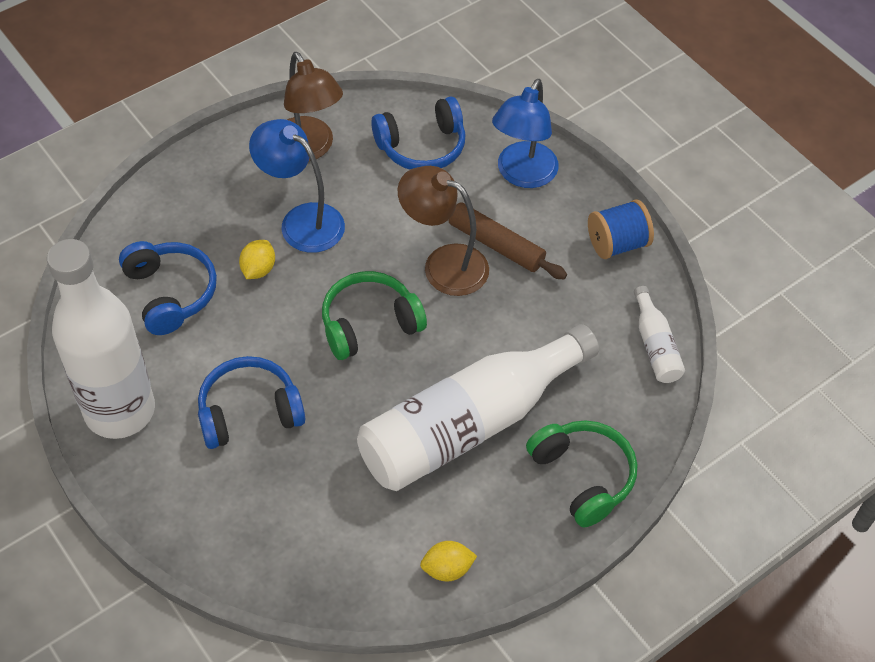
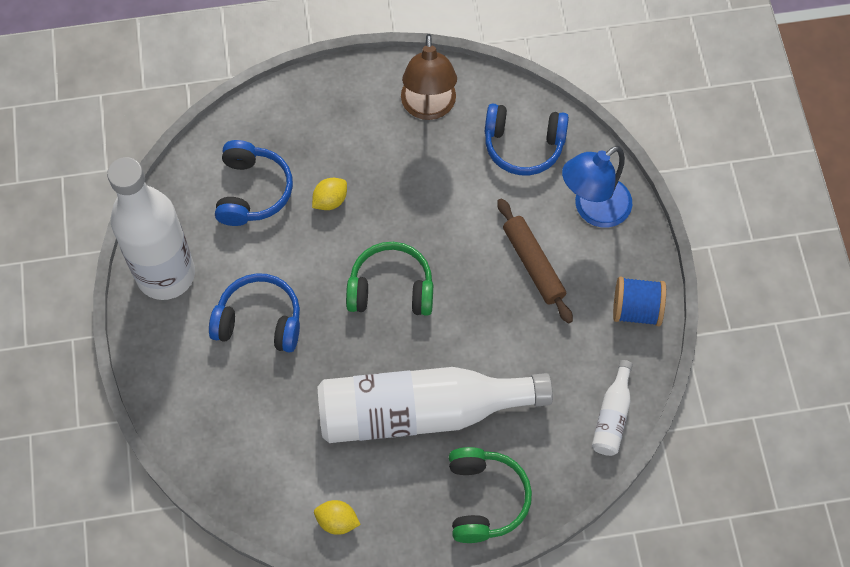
camera: 30 degrees right, 10 degrees up
blue lamp [249,119,345,253] -> none
brown lamp [398,166,489,296] -> none

